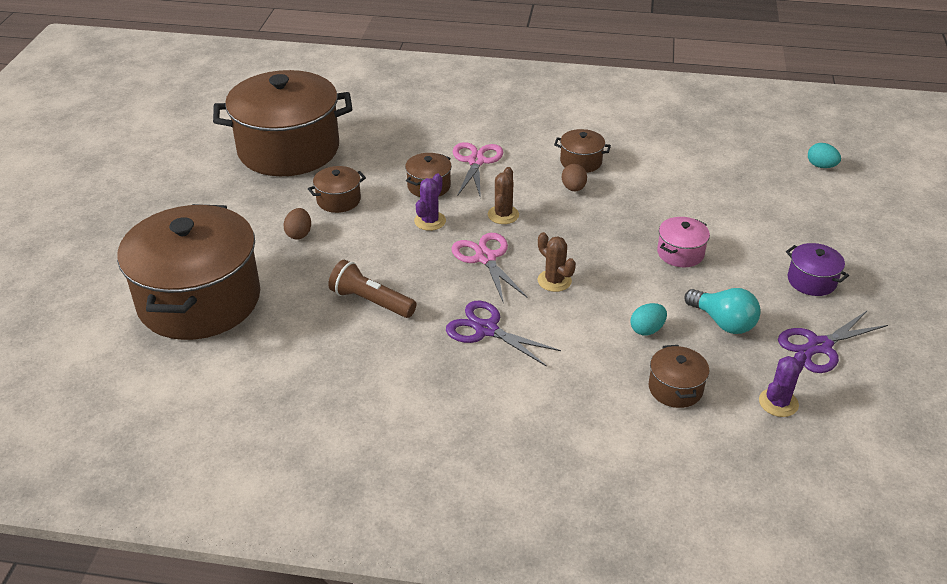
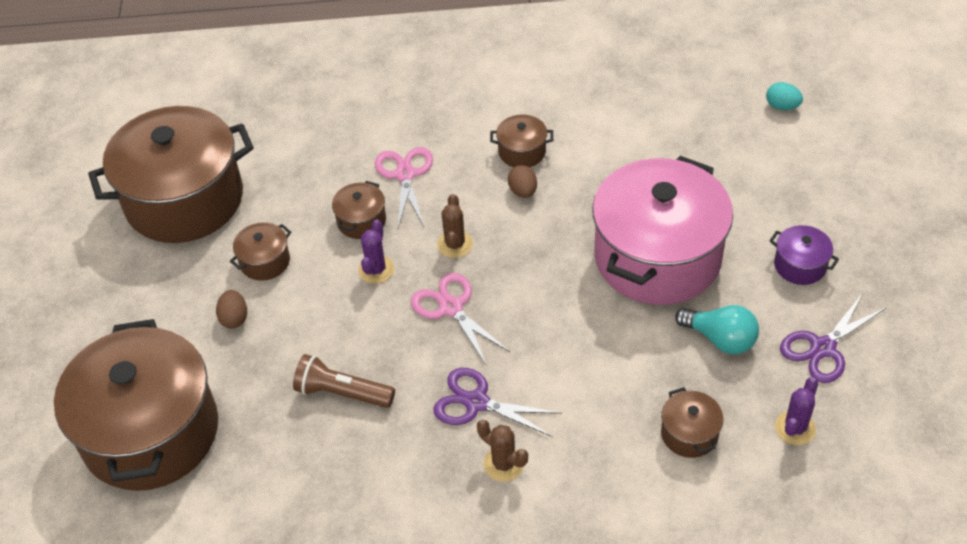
camera: 10 degrees left, 10 degrees up
brown cactus [538,232,576,292] -> brown cactus moved to [477,419,528,482]
turquoise egg [630,303,667,335] -> none
pink pot [657,217,710,267] -> pink pot [592,156,733,305], size x2.46

